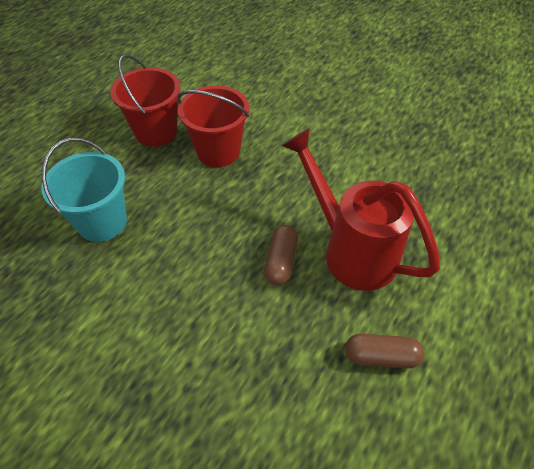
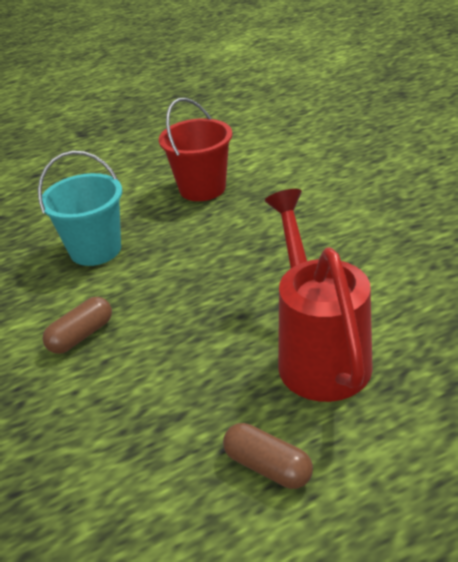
camera: 35 degrees right, 15 degrees down
red bucket [177,85,249,167] -> none
brown capsule [264,225,298,285] -> brown capsule moved to [43,297,112,354]

